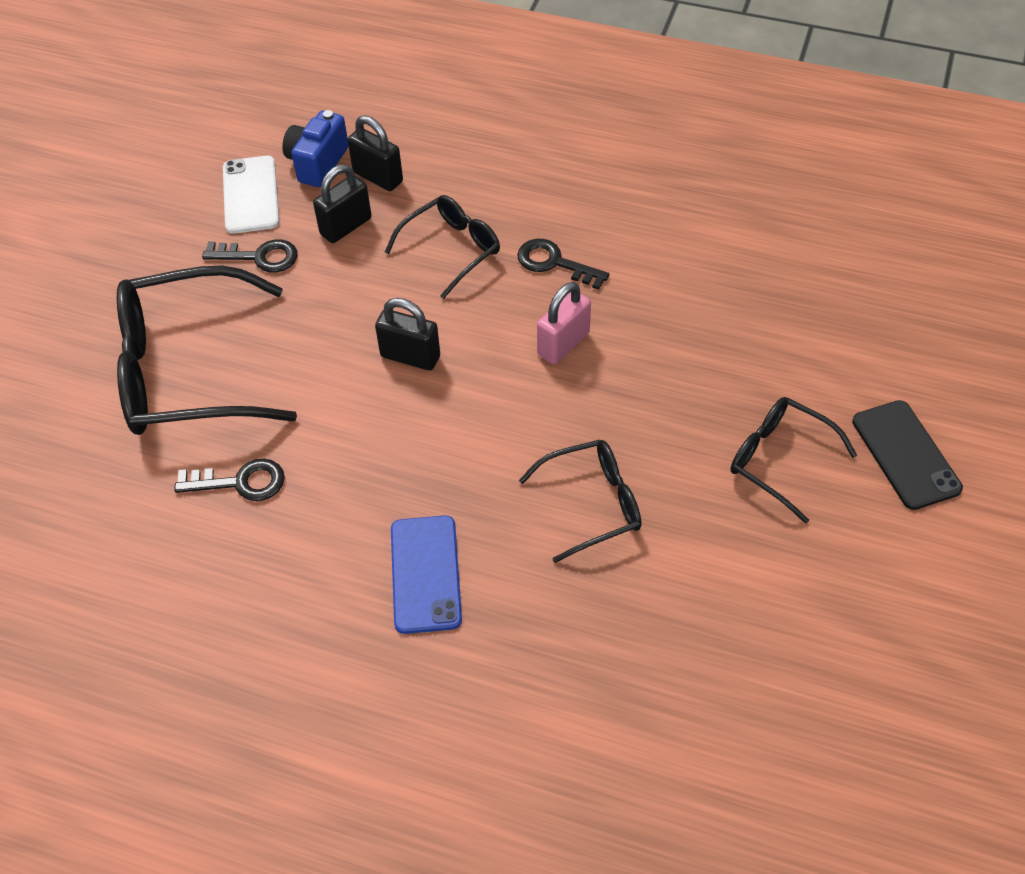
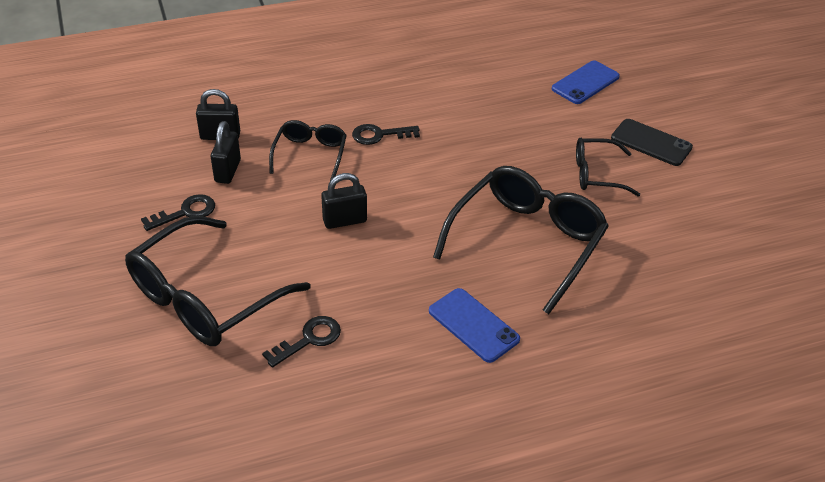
camera: 40 degrees left, 10 degrees down
white phone [223,156,279,234] -> none
blue camera [282,110,348,187] -> none
black glasses [519,440,641,563] -> black glasses [433,166,609,314], size x1.84
pink padlock [537,282,591,364] -> none
none -> blue phone [552,61,620,104]

